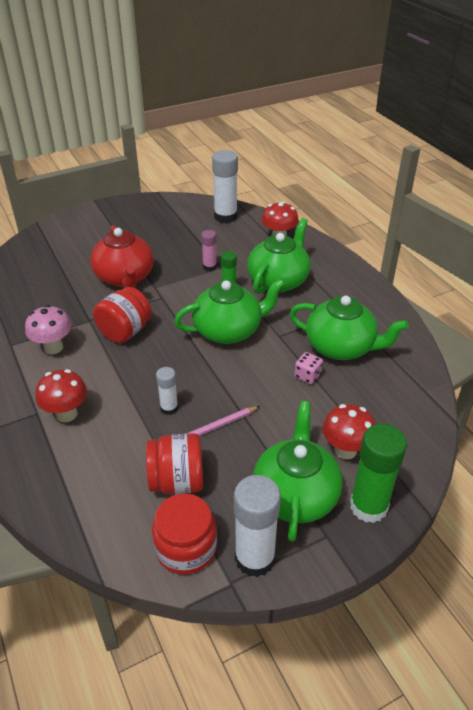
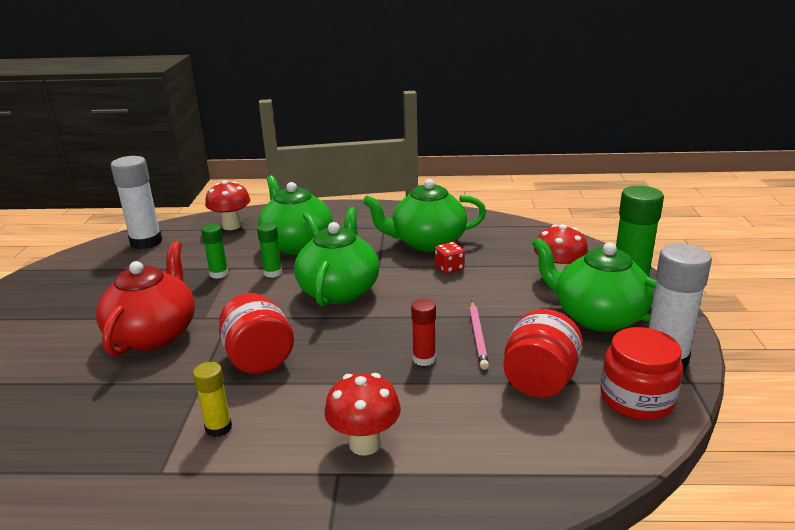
camera: 60 degrees left, 15 degrees down
pink mushroom [25,305,72,354] -> yellow glue stick [193,362,232,437]
red teapot [90,225,154,288] -> red teapot turned 90 degrees counterclockwise [96,241,195,356]
white glue stick [156,367,178,415] -> red glue stick [411,299,436,366]
pink glue stick [201,230,217,271] -> green glue stick [201,224,229,279]
green teapot [290,296,409,360] -> green teapot turned 150 degrees counterclockwise [363,179,486,252]
pink dice [294,352,323,384] -> red dice [435,242,465,274]

